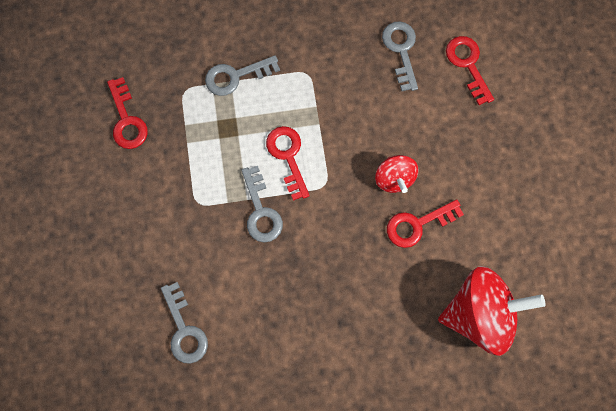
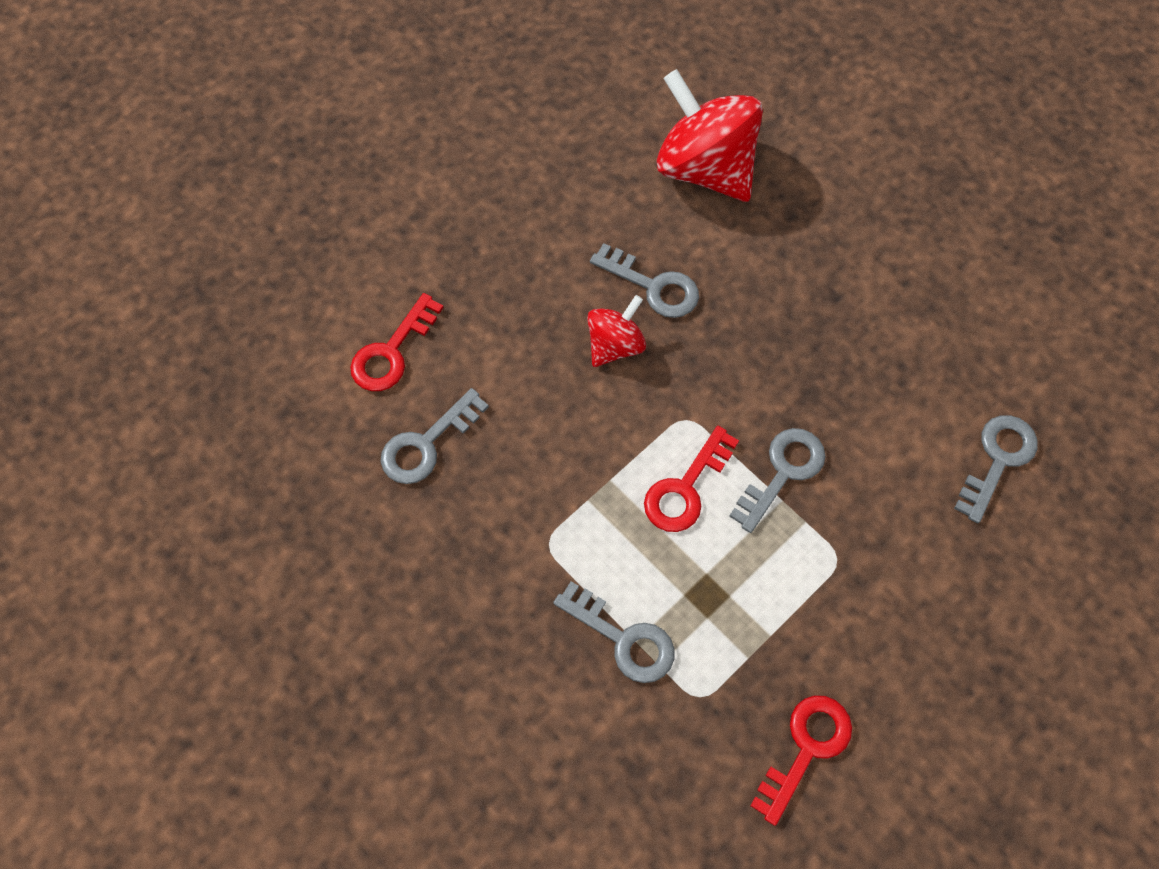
camera: 125 degrees left, 10 degrees down
red key [387,200,464,248] -> grey key [590,243,699,318]

